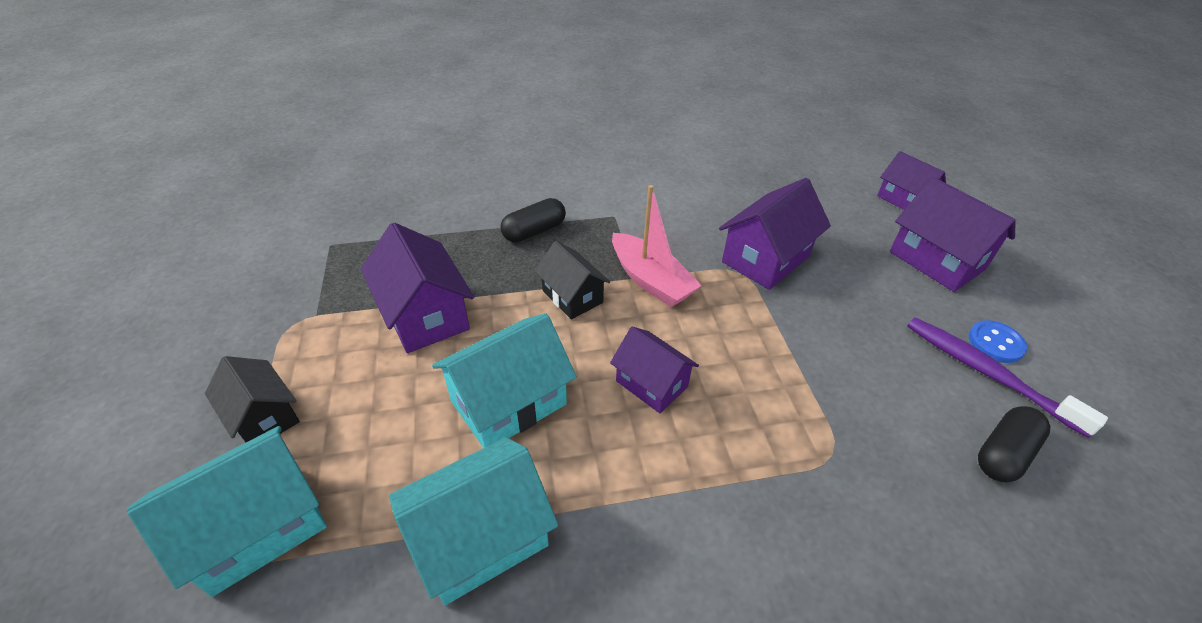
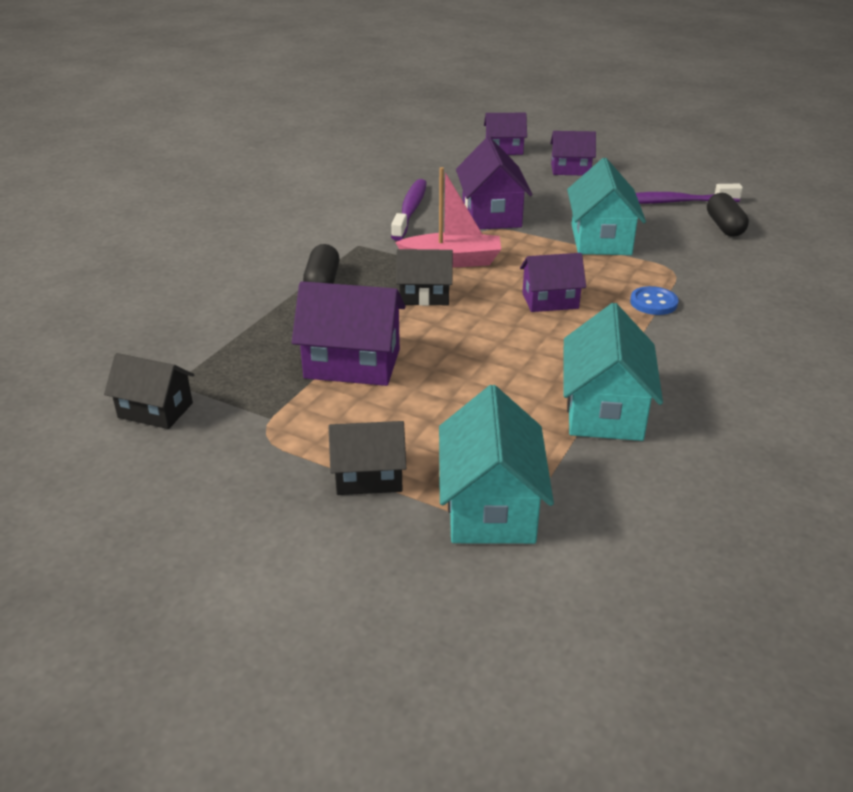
camera: 50 degrees left, 10 degrees down
turquoise house [432,313,577,448] -> turquoise house moved to [567,158,646,255]
purple house [890,177,1016,292] -> purple house [550,131,596,175], size x0.64
blue button [969,320,1027,363] -> blue button moved to [630,286,679,315]
none -> black house [104,353,194,429]
none -> purple toothbrush [391,179,427,241]

